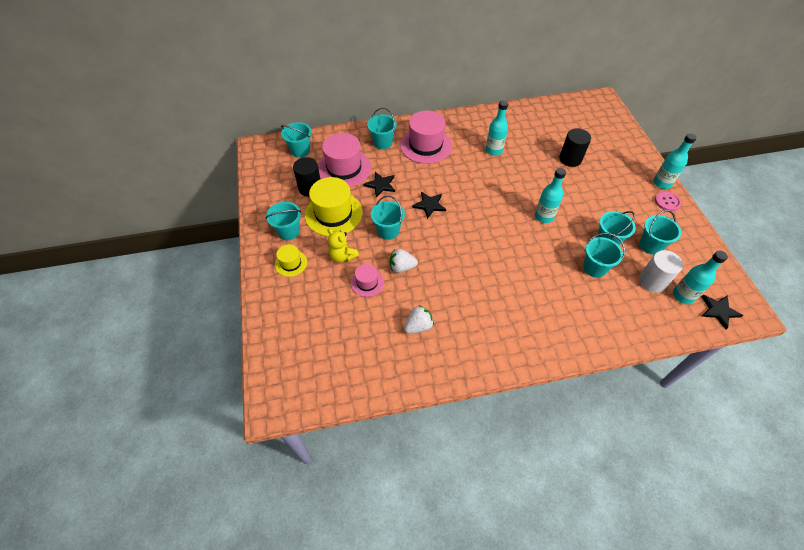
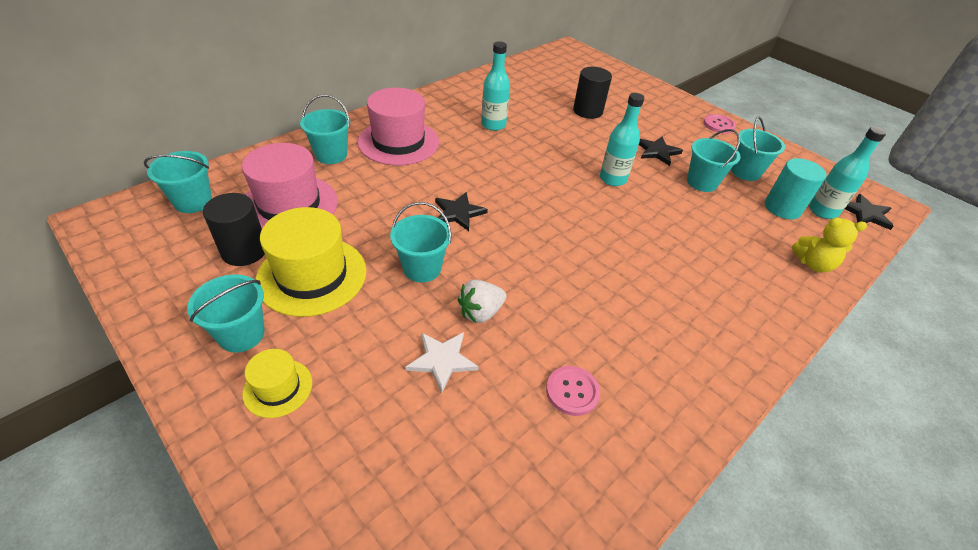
camera: 35 degrees left, 10 degrees down
yellow teddy bear [328,228,359,262] -> yellow teddy bear moved to [792,217,867,272]
pink hat [351,264,384,297] -> white star [405,332,479,393]
black star [363,172,395,197] -> black star moved to [639,136,683,166]
white strawberry [404,305,434,334] -> pink button [546,366,600,416]
turquoise bucket [583,233,625,278] -> none
white cylinder [639,250,683,293] -> turquoise cylinder [765,158,826,220]
turquoise bottle [653,133,697,189] -> none

